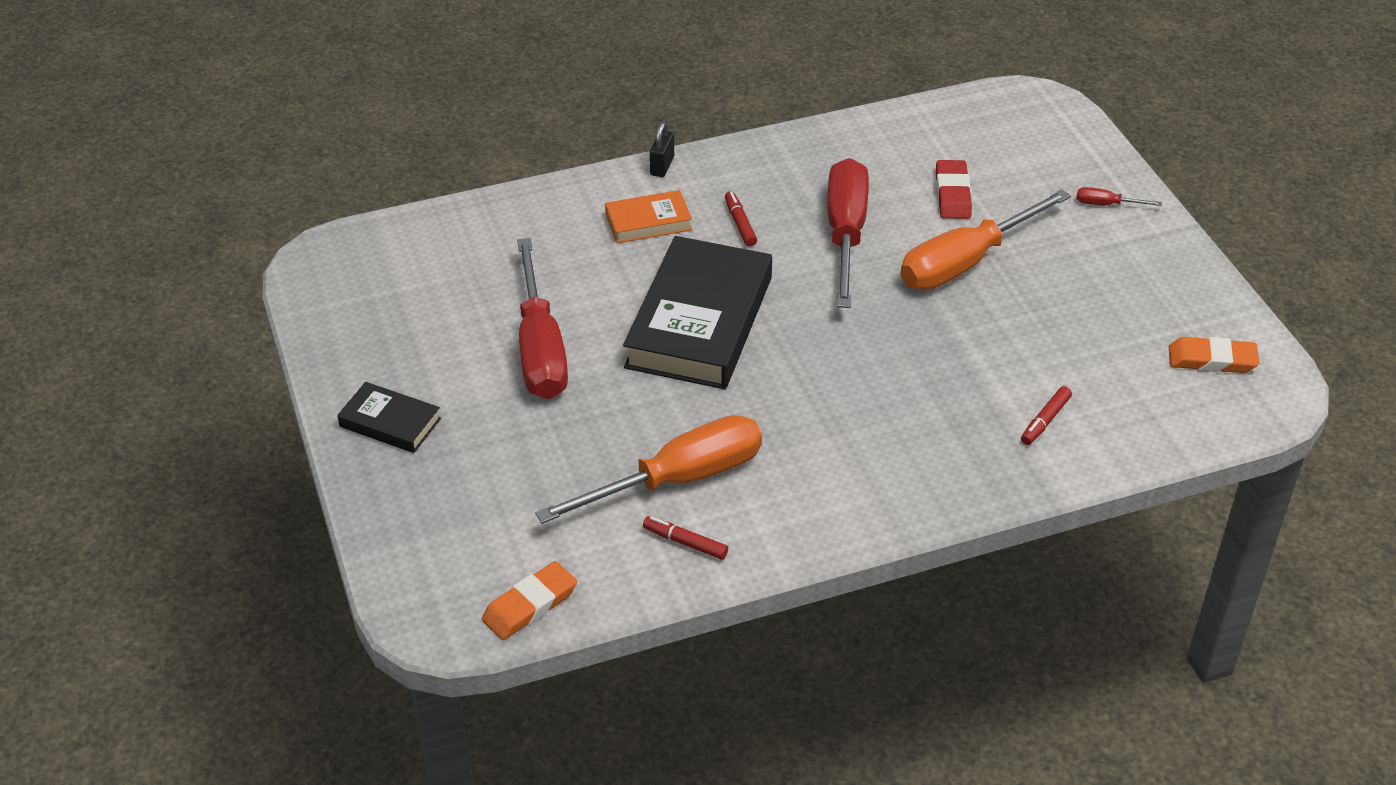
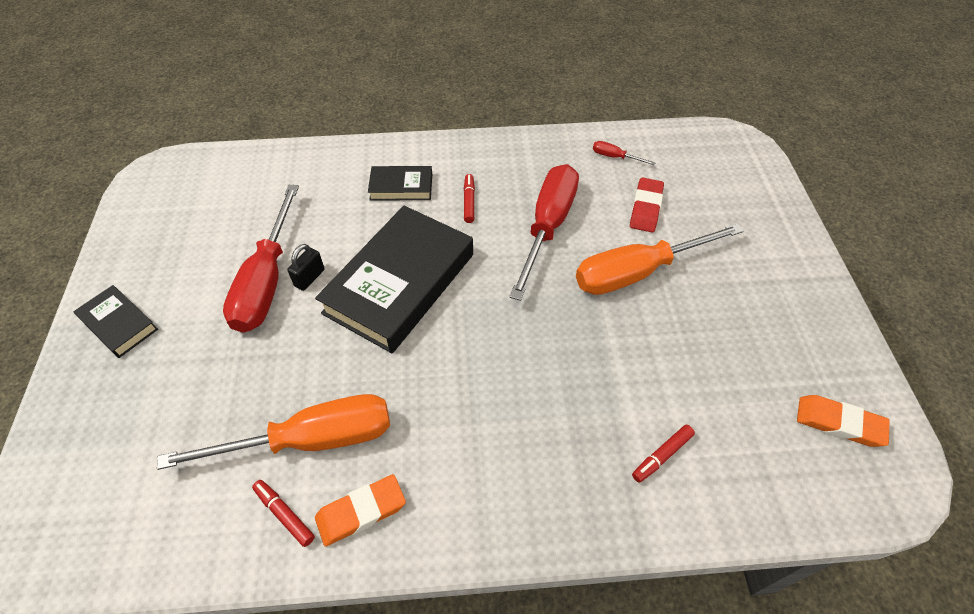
camera: 15 degrees right, 10 degrees up
orange eraser [482,561,577,640] -> orange eraser moved to [315,474,406,547]
orange book [605,190,692,243] -> black book [368,166,432,201]
black padlock [650,122,674,177] -> black padlock moved to [287,244,325,291]
red screwdriver [1076,187,1162,206] -> red screwdriver moved to [593,141,656,165]

